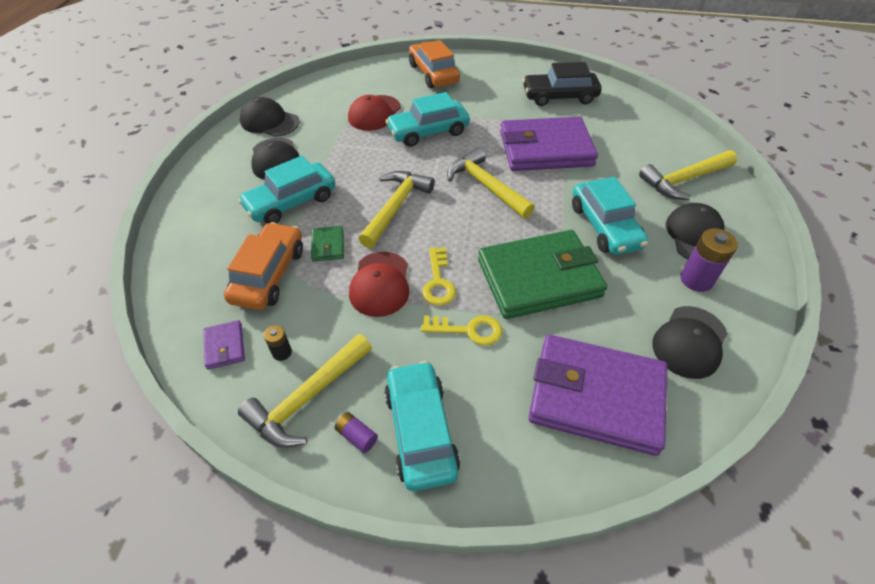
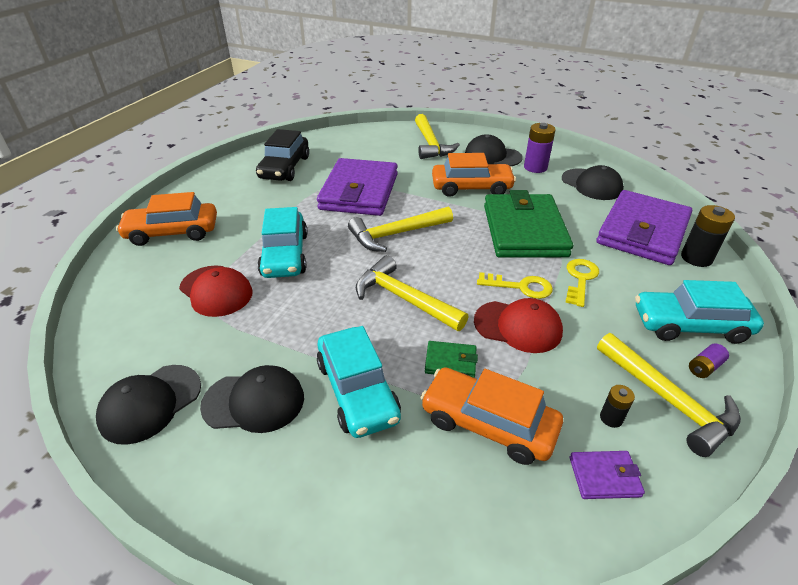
camera: 75 degrees left, 10 degrees down
turquoise car [572,177,648,255] -> orange car [432,153,516,197]
none -> black battery [681,205,735,267]

